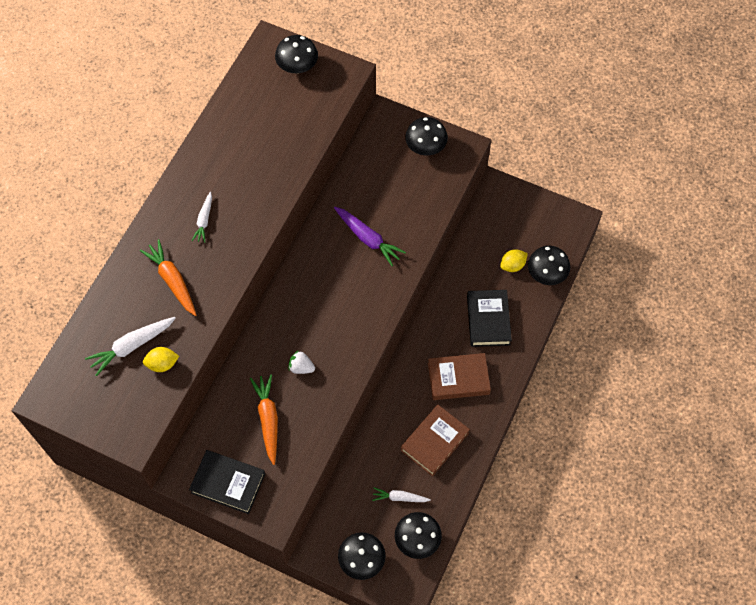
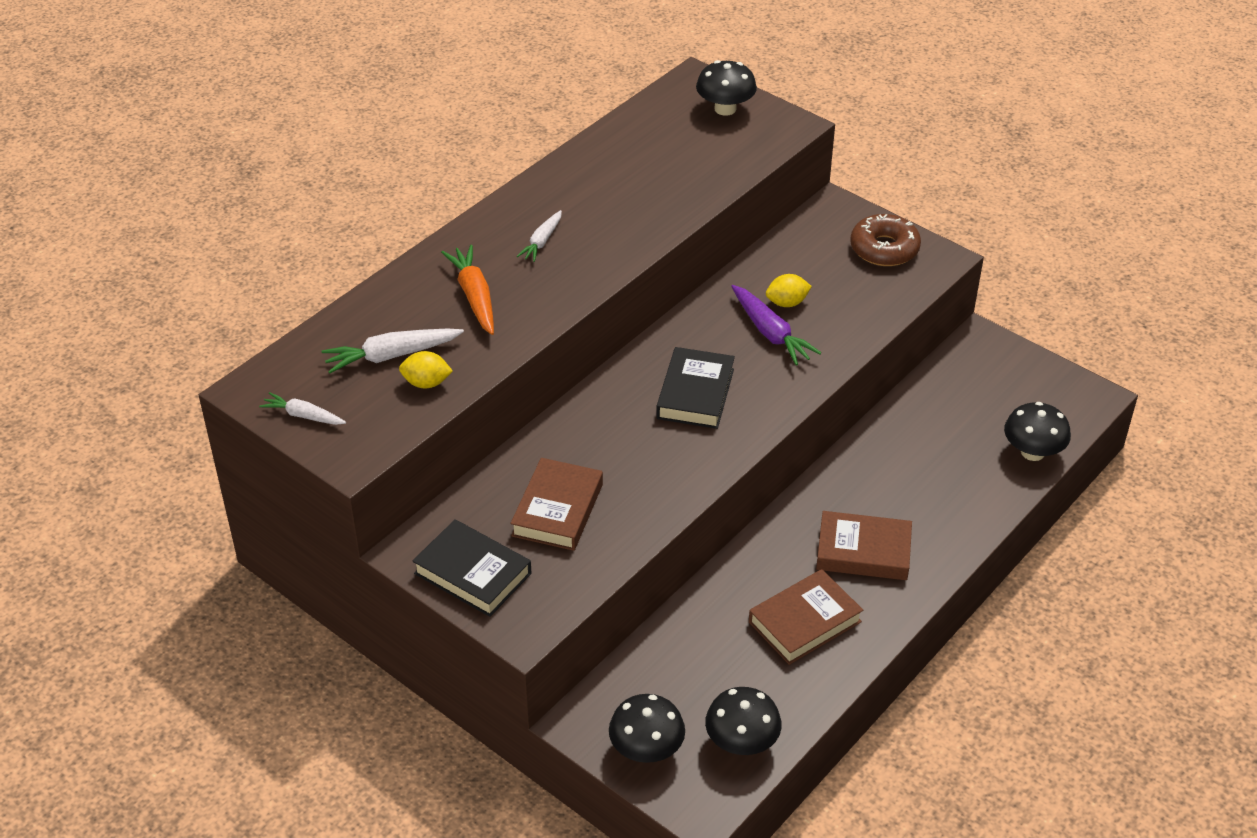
camera: 15 degrees right, 20 degrees down
orange carrot [250,374,278,465] -> brown book [510,458,603,551]
white strawberry [289,350,315,374] -> none
white carrot [372,487,431,502] -> white carrot moved to [259,392,346,425]
black mushroom [405,117,448,156] -> brown donut [850,214,921,266]
black book [467,290,512,347] -> black book moved to [656,347,735,429]
yellow lemon [500,249,528,272] -> yellow lemon moved to [766,274,812,307]

